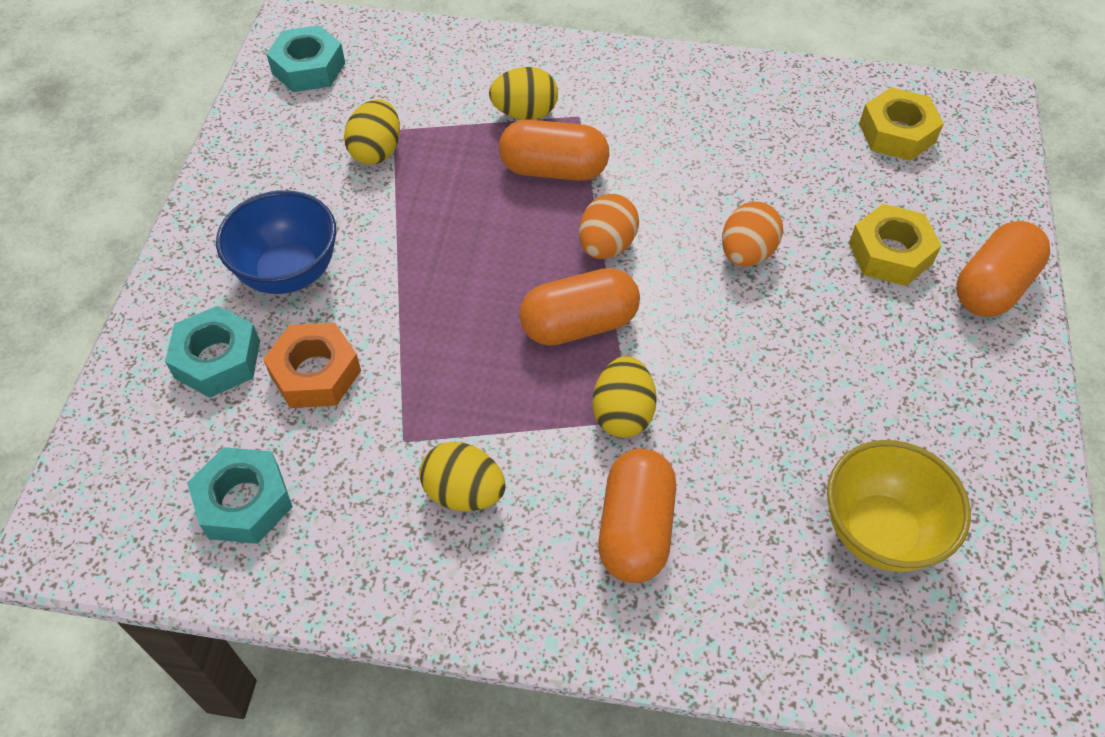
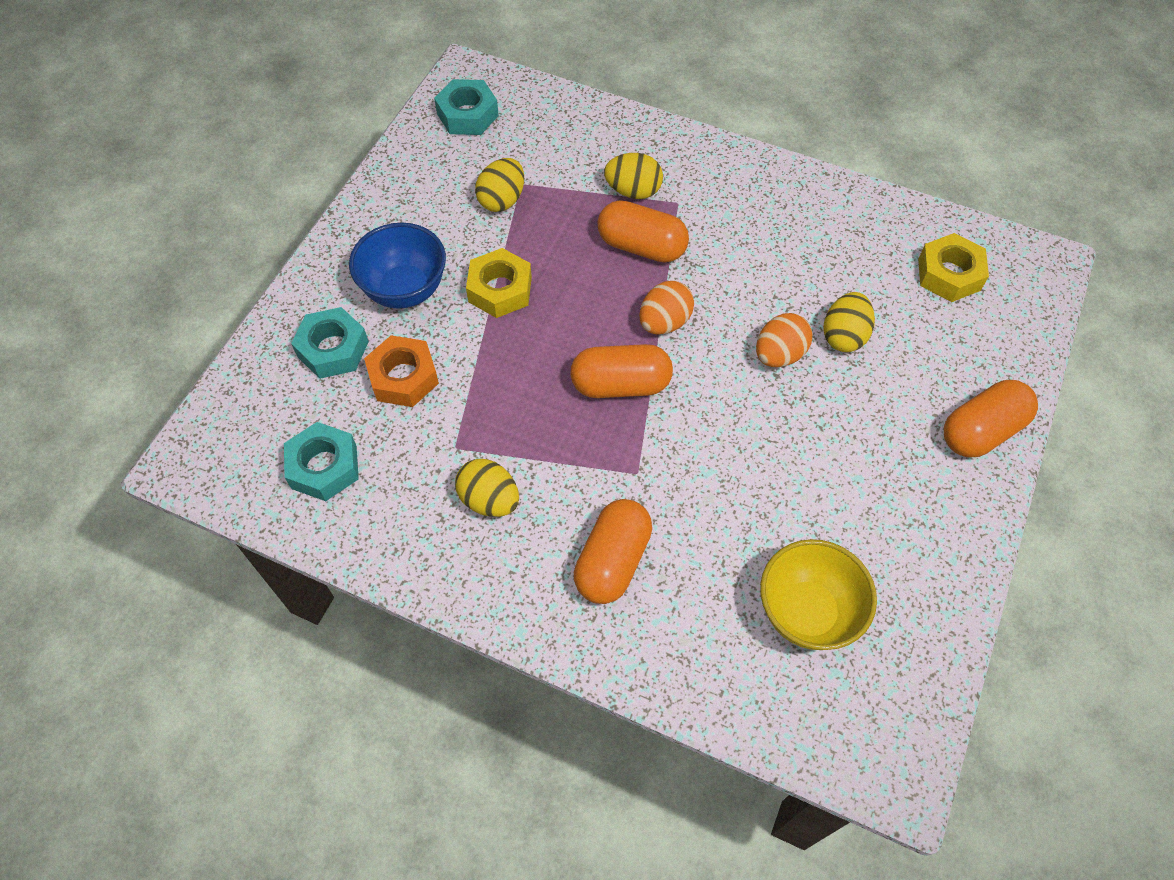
camera: 15 degrees right, 5 degrees up
yellow egg [592,356,657,438] -> yellow egg moved to [823,292,875,352]
yellow nut [849,204,942,286] -> yellow nut moved to [466,248,532,318]

